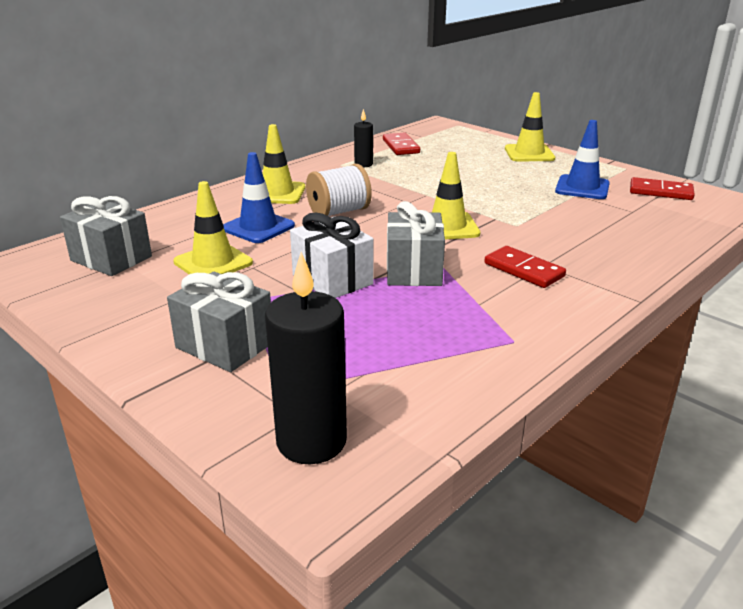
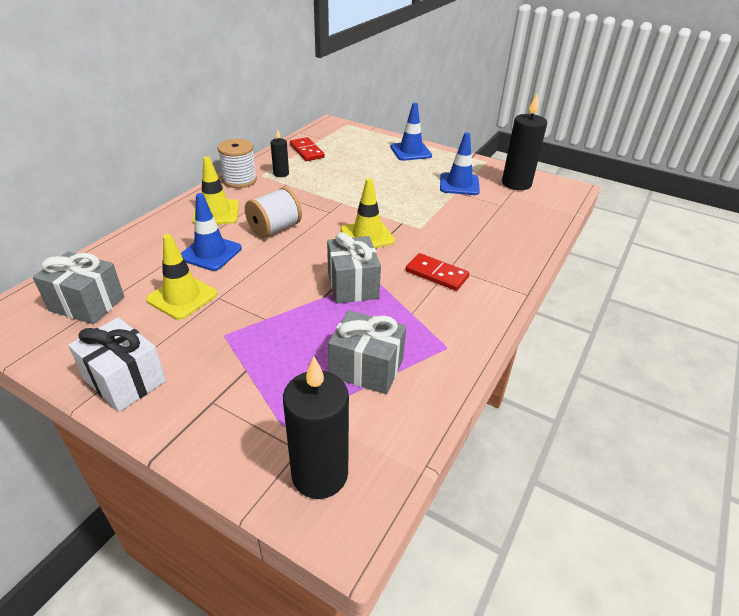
camera: 15 degrees left, 10 degrees up
grey gift [167,272,271,372] -> grey gift moved to [328,310,406,394]
white gift [290,213,374,298] -> white gift moved to [68,317,166,412]
yellow traffic cone [505,92,555,161] -> blue traffic cone [391,103,432,161]
red domino [630,177,695,200] -> black candle [502,94,547,190]
none -> white spool [217,139,257,188]

